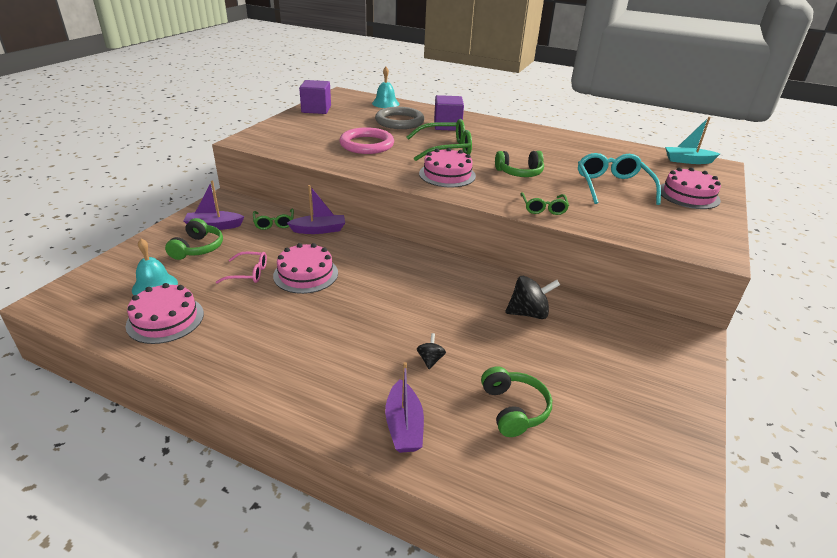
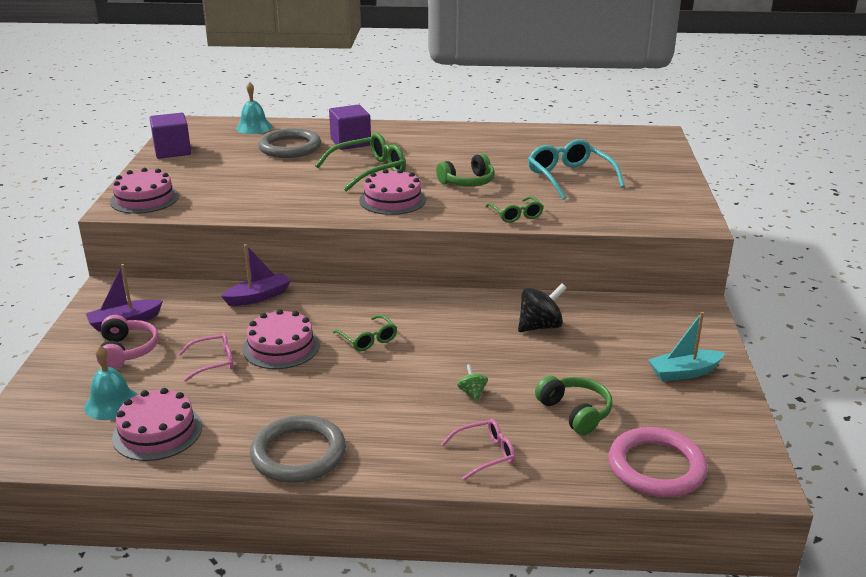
camera: 20 degrees left, 5 degrees down
green headphones [165,218,223,260] -> pink headphones [96,315,159,369]
green glasses [253,208,294,230] -> green glasses moved to [332,314,397,351]
pink ring [340,127,394,154] -> pink ring moved to [608,427,708,497]
purple boat [385,362,424,453] -> pink glasses [441,419,515,480]
black spinning top [417,333,446,369] -> green spinning top [457,364,488,401]
pink cake [661,167,721,209] -> pink cake moved to [110,168,179,214]
turquoise boat [665,117,720,164] -> turquoise boat moved to [648,312,725,381]
none -> grey ring [250,415,346,483]

